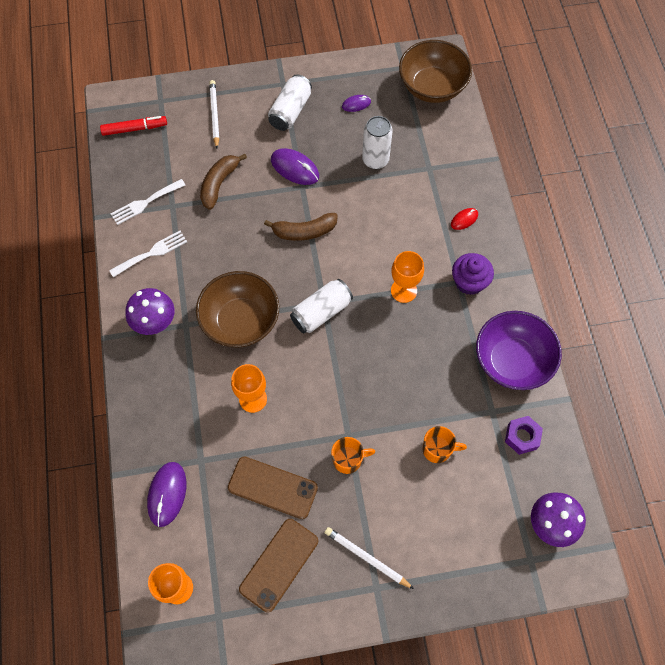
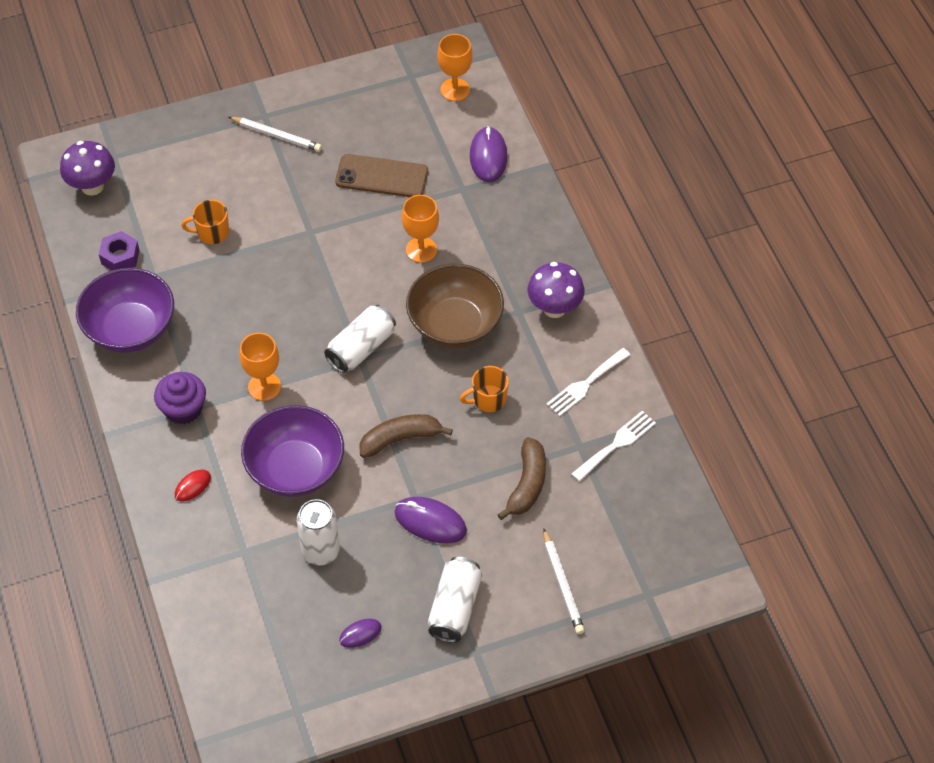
camera: 170 degrees right, 10 degrees down
red marker [100,116,167,136] -> none
brown phone [239,519,318,613] -> none
orange mug [331,437,375,474] -> orange mug moved to [460,366,509,412]
brown bowl [399,40,472,103] -> none
none -> purple bowl [241,405,344,497]

